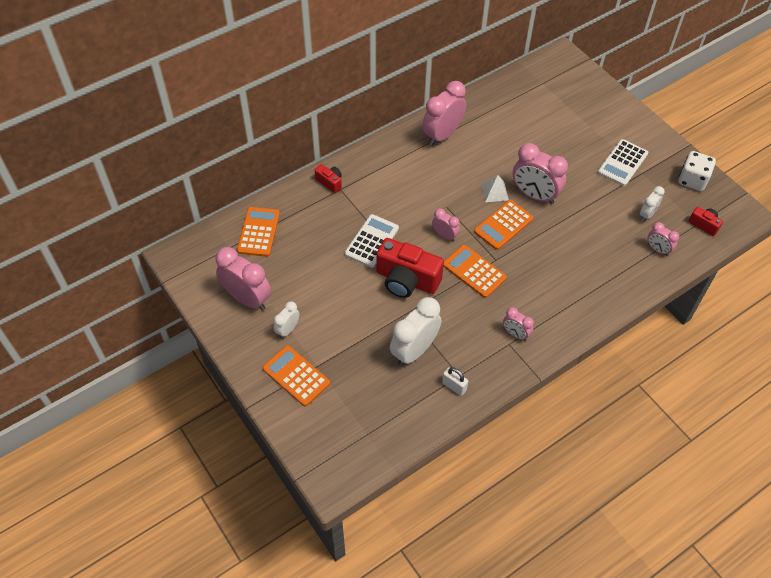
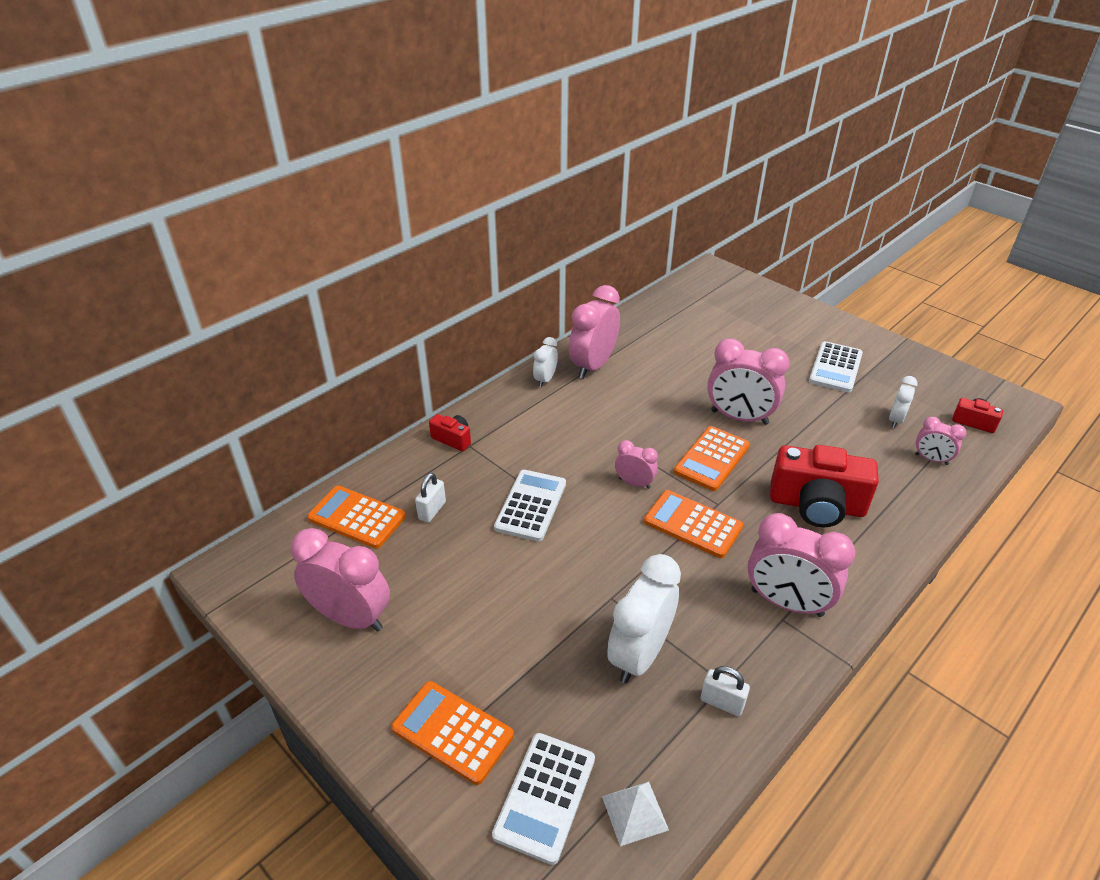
camera: 10 degrees left, 15 degrees down
orange calculator [237,207,280,257] -> orange calculator turned 60 degrees counterclockwise [307,486,406,549]
white clock [274,302,300,339] -> white clock moved to [533,337,558,387]
red camera [376,238,444,298] -> red camera moved to [770,445,879,527]
white pyramid [481,175,509,202] -> white pyramid moved to [602,782,669,846]
pink clock [503,307,534,341] -> pink clock [747,513,855,617], size x1.89
white dice [678,151,716,191] -> none
none -> white padlock [415,473,446,523]
none -> white calculator [492,733,595,865]

